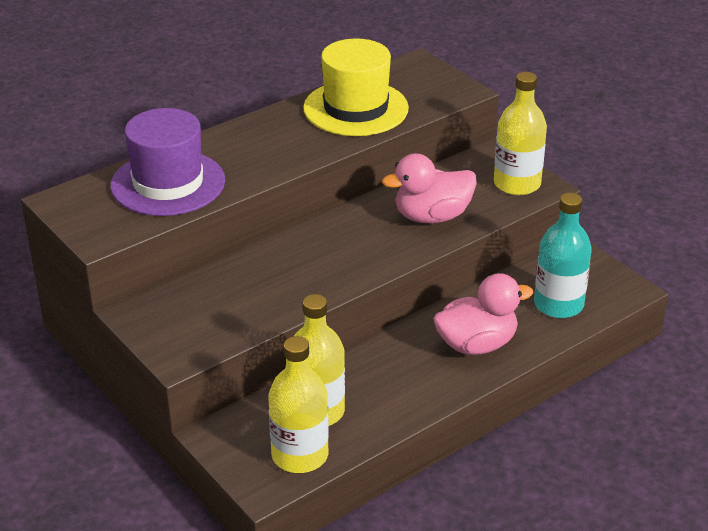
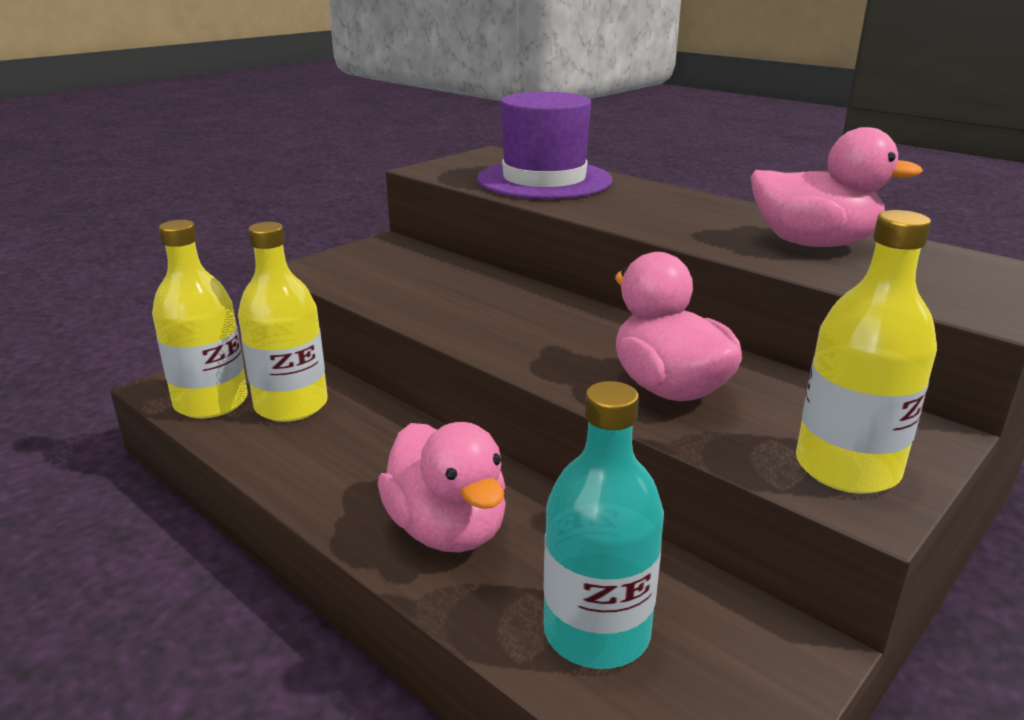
camera: 80 degrees right, 10 degrees down
yellow hat [303,38,409,136] -> pink duck [751,127,923,247]

